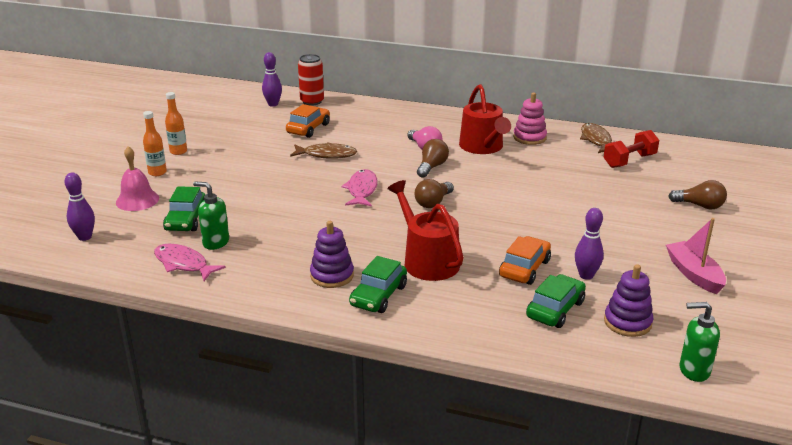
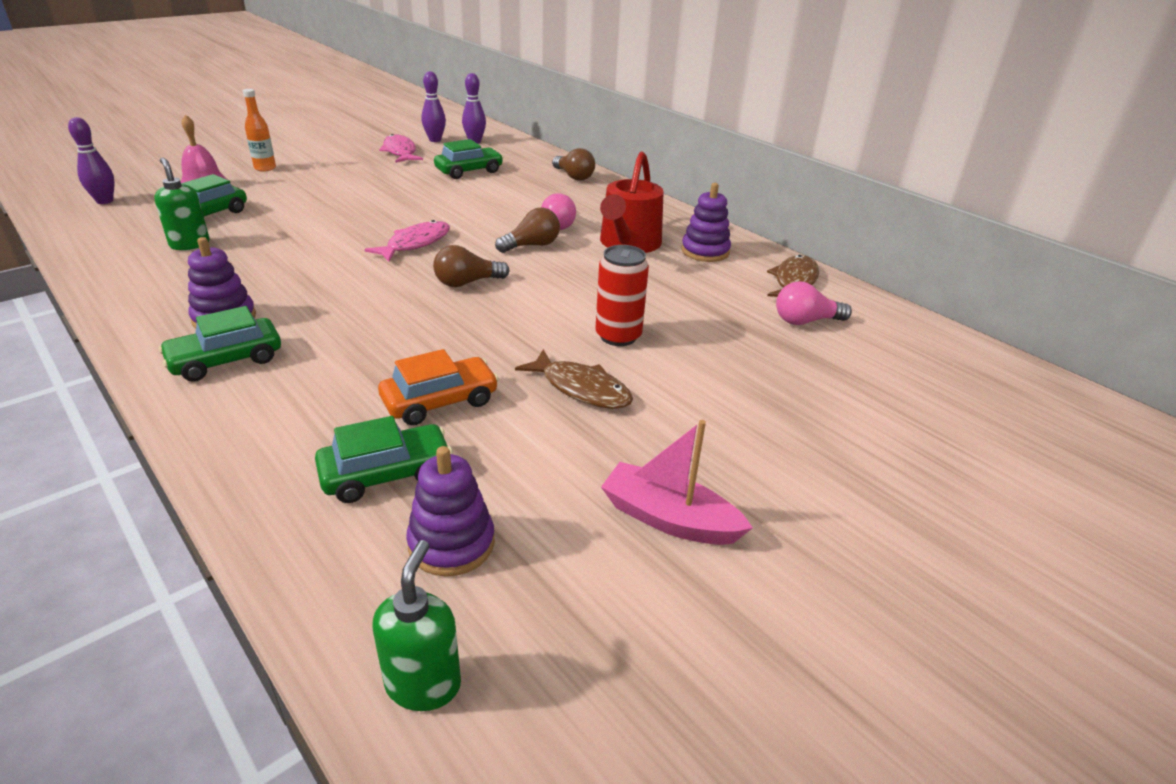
camera: 30 degrees right, 5 degrees up
pink fish [154,244,226,281] -> pink fish moved to [379,134,423,163]
orange bottle [165,92,187,155] -> none
orange car [286,104,330,138] -> green car [434,139,503,179]
brown fish [290,142,357,159] -> brown fish moved to [515,349,633,409]
red can [298,54,324,106] -> red can moved to [595,245,649,346]
red watering can [387,180,464,281] -> none
pink stacking toy [513,92,547,145] -> purple stacking toy [681,183,731,262]
purple bowling pin [575,208,604,280] -> purple bowling pin moved to [422,71,446,142]
red dumbbell [603,130,659,168] -> pink light bulb [776,281,852,325]
pink boat [666,218,726,294] -> pink boat turned 75 degrees counterclockwise [601,420,753,545]
brown light bulb [668,180,727,209] -> brown light bulb moved to [552,148,595,181]
green soap dispenser [680,302,720,382] -> green soap dispenser turned 60 degrees clockwise [373,540,461,711]

